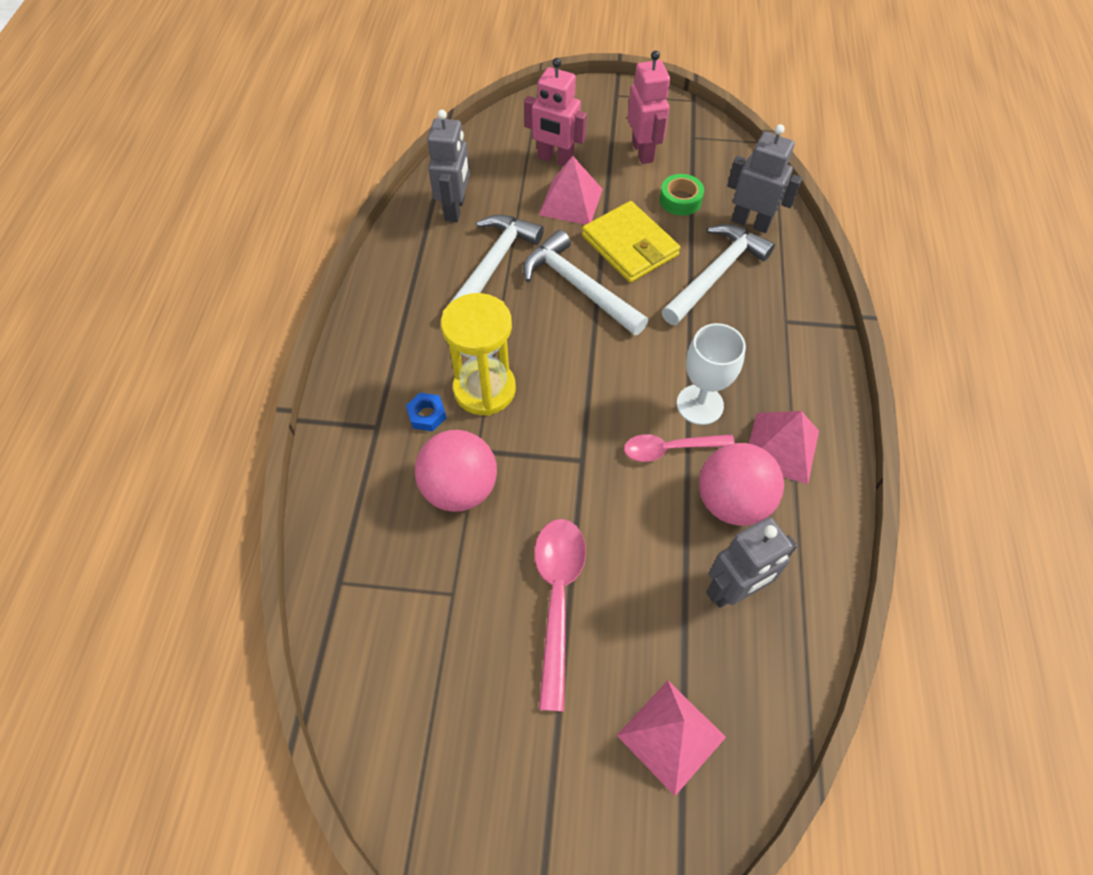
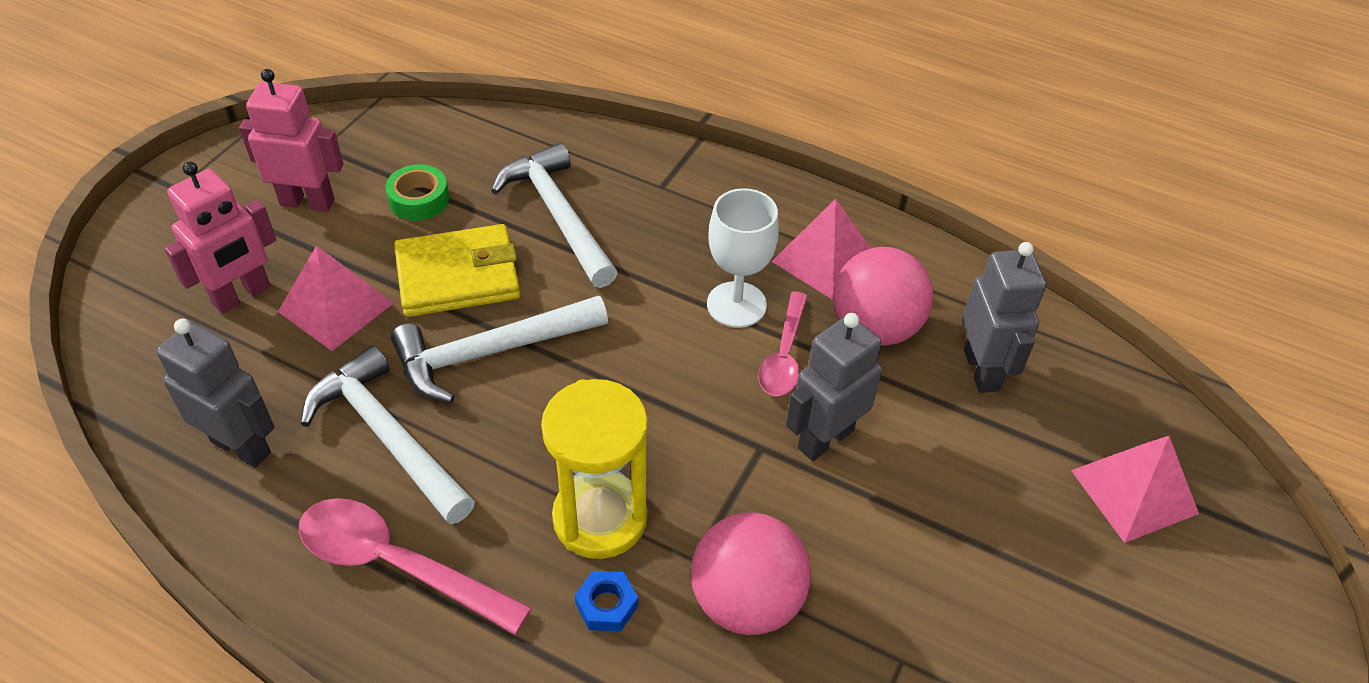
camera: 70 degrees left, 10 degrees down
pink spoon [534,519,586,711] -> pink spoon moved to [299,498,532,635]
grey robot [727,124,802,233] -> grey robot moved to [786,313,882,461]

